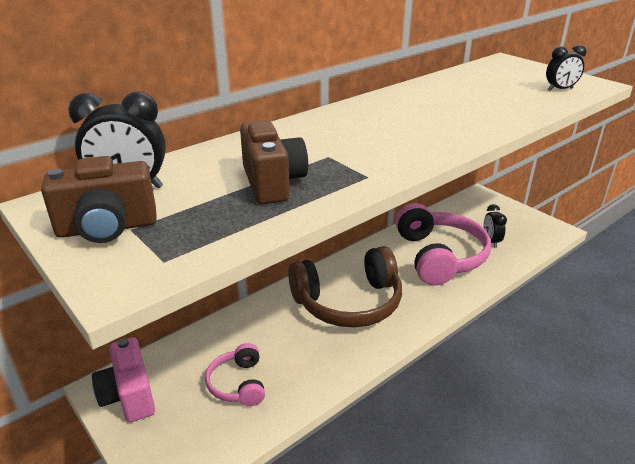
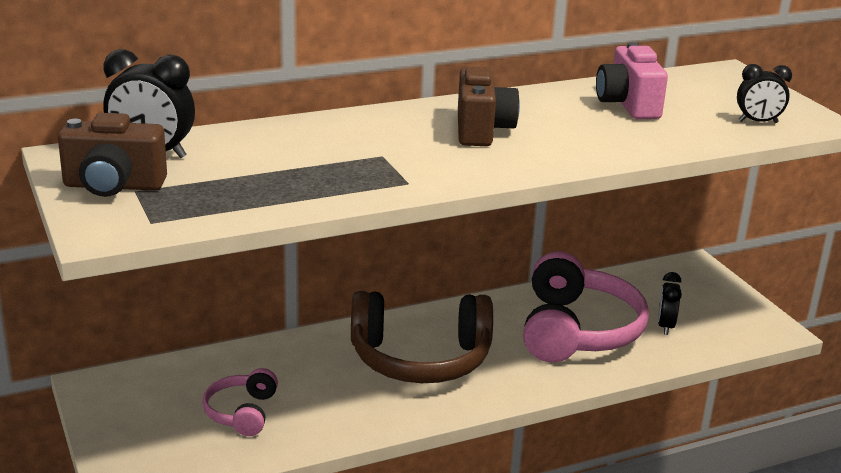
camera: 15 degrees right, 5 degrees down
pink camera [92,337,155,422] -> pink camera moved to [596,42,668,119]
brown camera [240,120,308,204] -> brown camera moved to [458,67,520,146]

